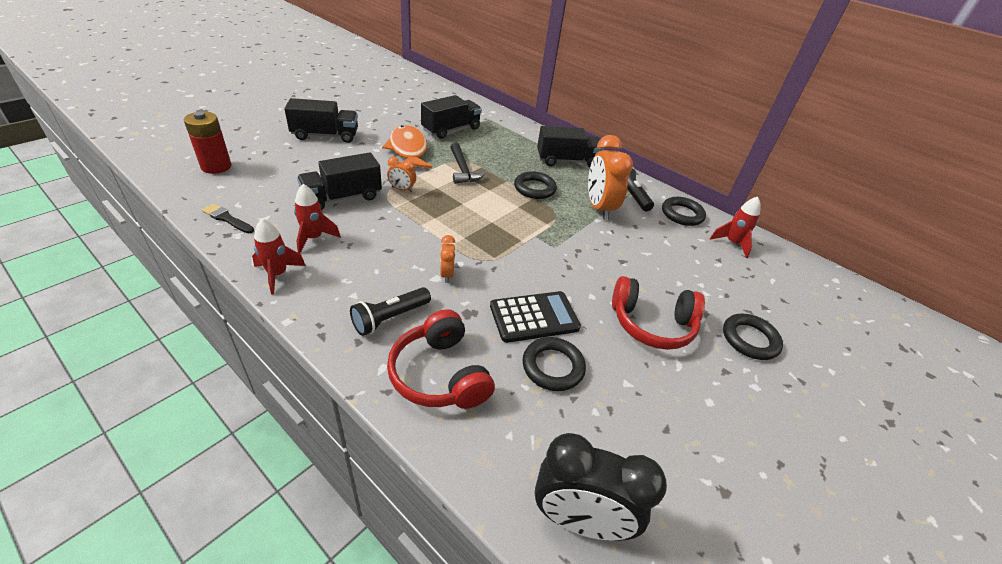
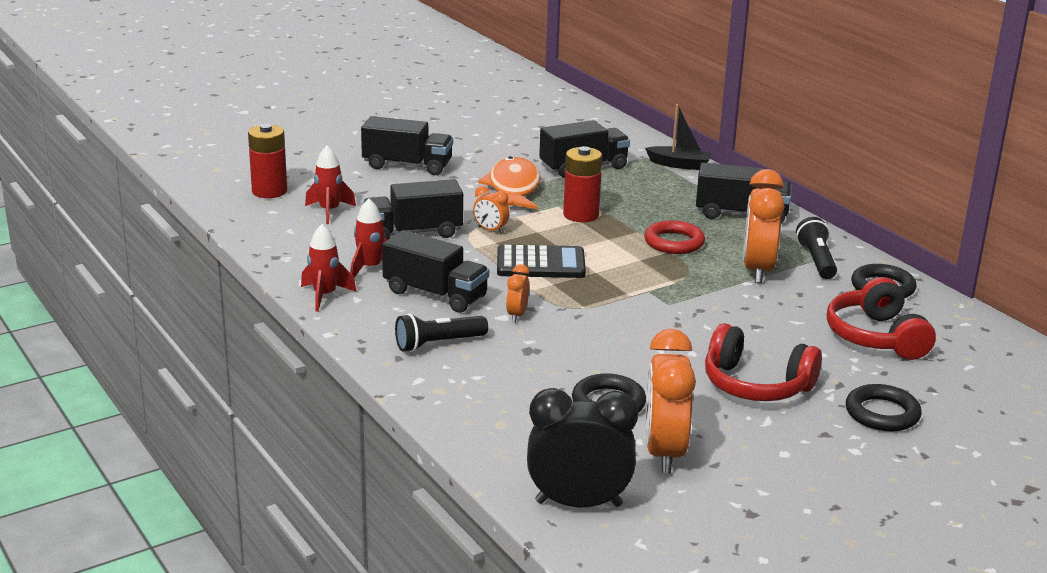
camera: 20 degrees right, 15 degrees down
black brush [202,203,254,234] -> none
red headphones [387,309,495,409] -> red headphones moved to [827,277,936,360]
black hammer [450,143,486,184] -> red battery [563,146,602,222]
black calculator [490,291,581,343] -> black calculator moved to [497,244,586,278]
black ring [514,171,557,199] -> red ring [644,220,705,254]
black clock [535,433,667,541] -> black clock turned 150 degrees clockwise [527,388,638,507]
red rocket [710,197,761,258] -> red rocket moved to [305,145,356,224]
none -> black truck [382,230,489,313]
none -> black boat [645,104,712,170]
none -> orange clock [645,329,696,473]

